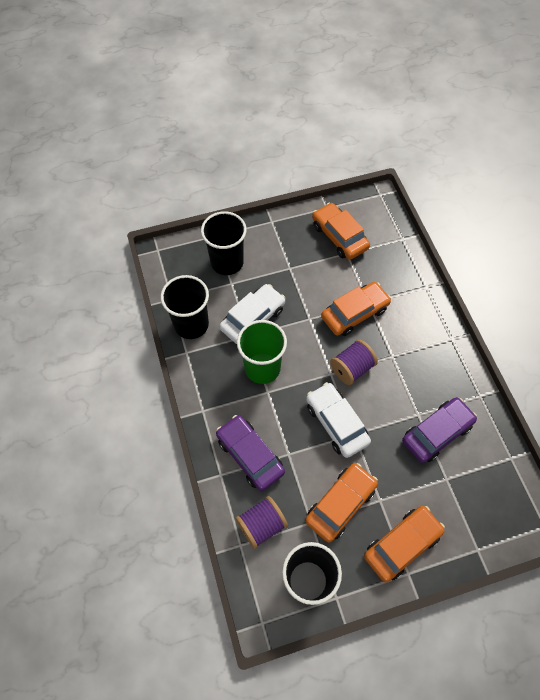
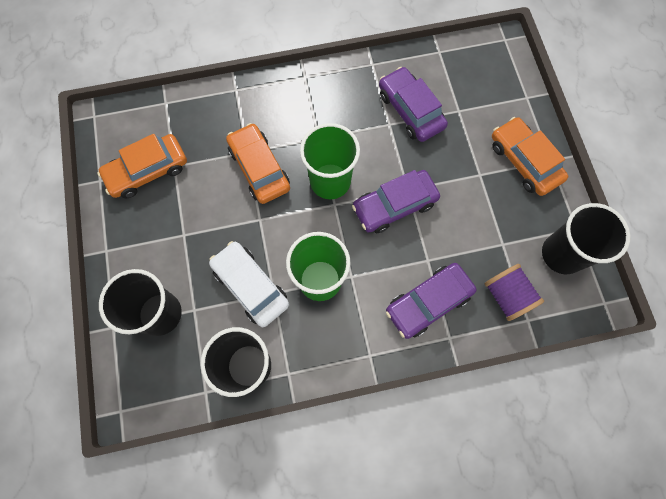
camera: 85 degrees left, 10 degrees up
orange car [305,463,378,543] -> none
white car [306,382,371,458] -> purple car [352,170,440,233]
purple spool [330,339,378,385] -> green cup [300,123,360,199]

